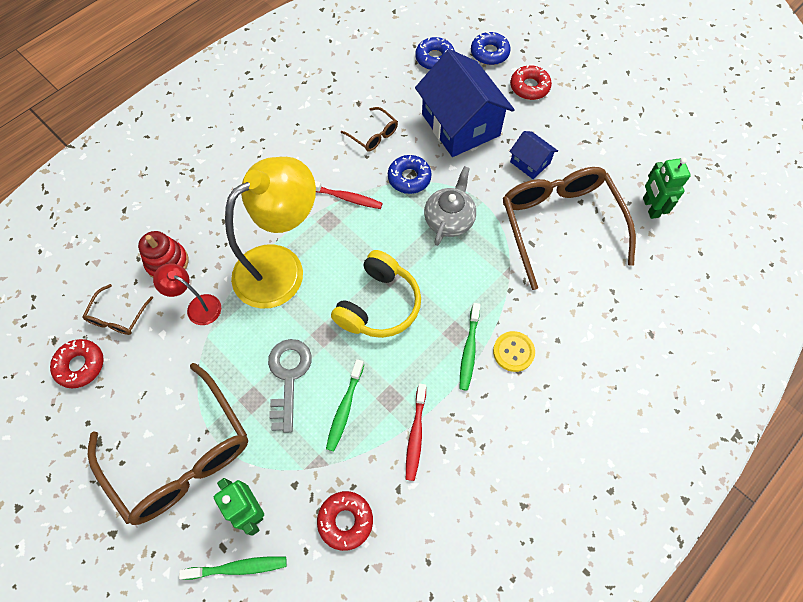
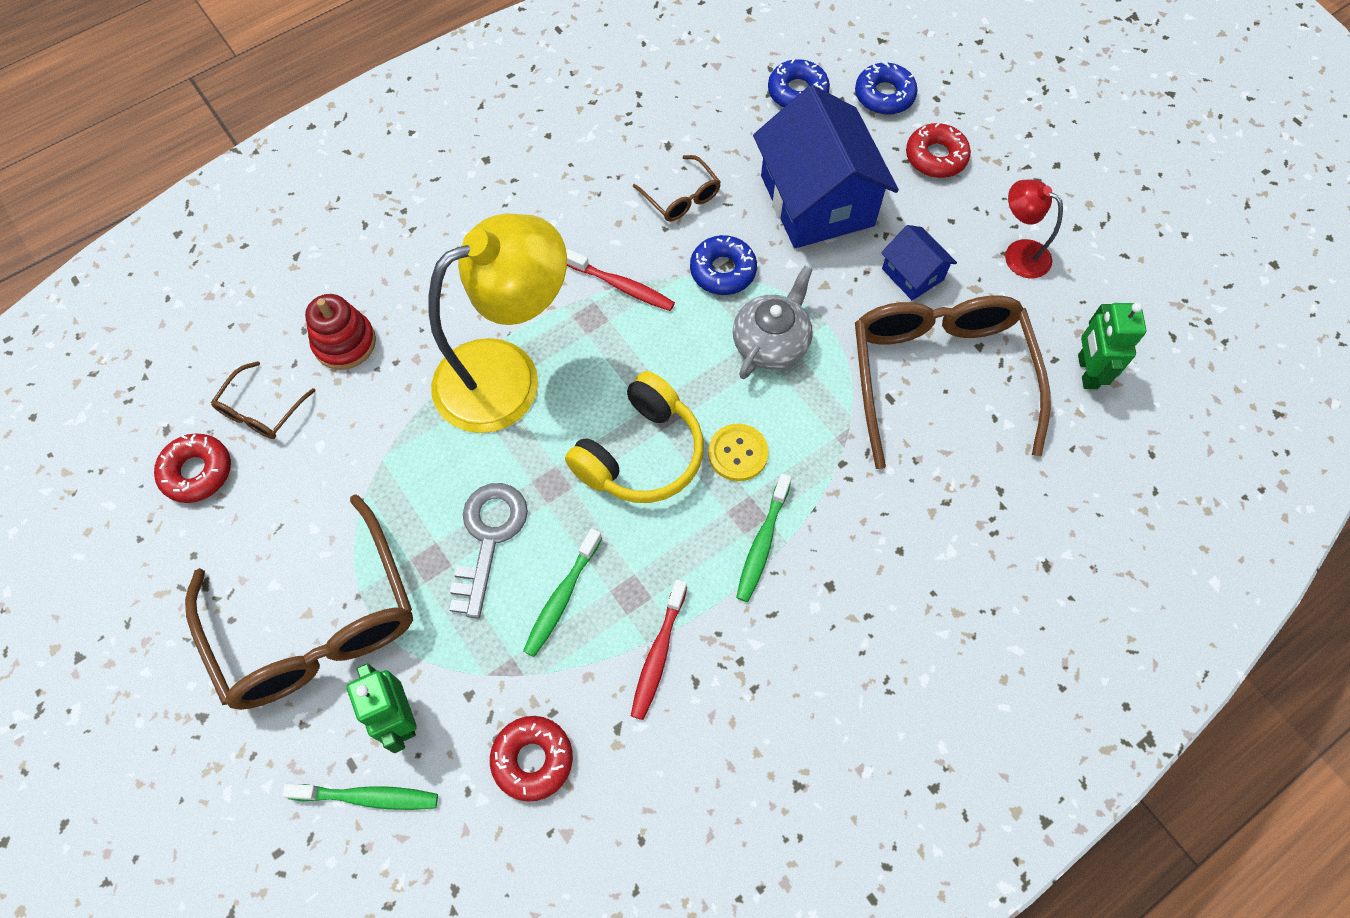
camera: 10 degrees right, 0 degrees up
red lamp [153,263,221,325] -> red lamp moved to [1005,179,1063,278]
yellow button [493,331,535,372] -> yellow button moved to [708,424,769,481]

